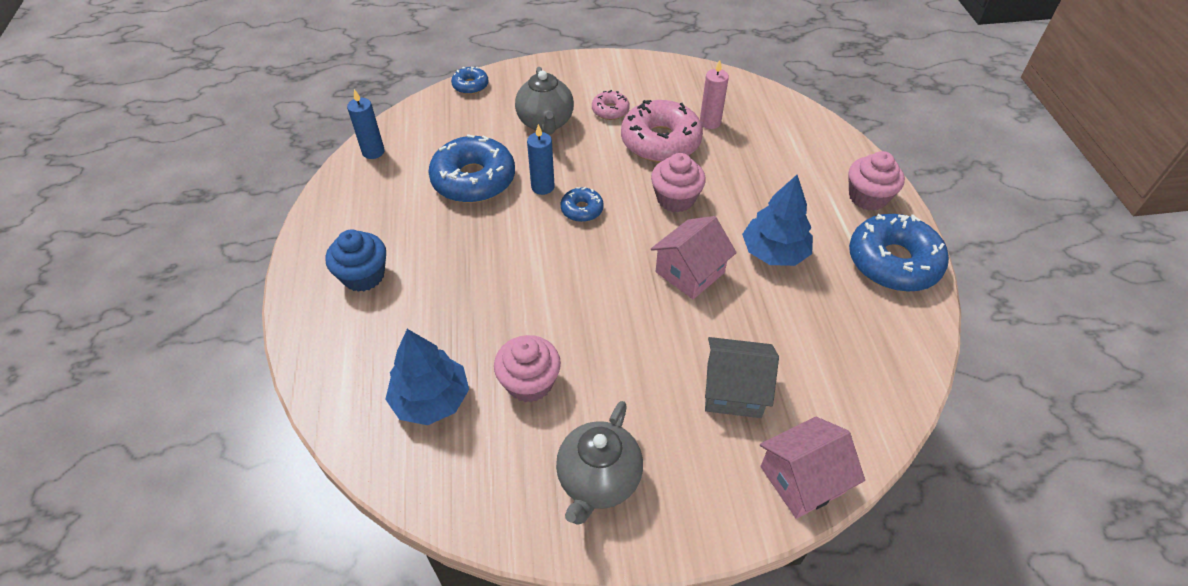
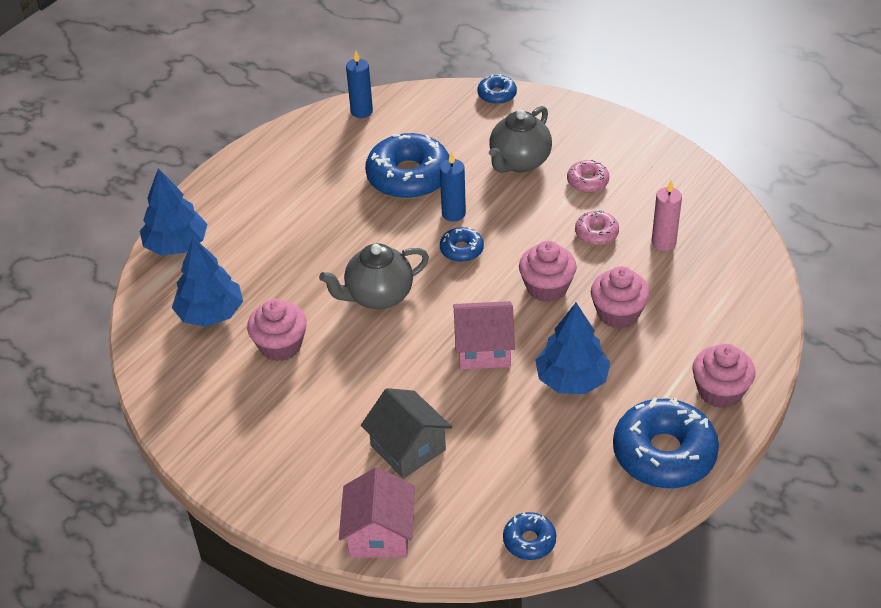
camera: 45 degrees right, 5 degrees down
blue cupcake [326,230,386,292] -> none
grey teapot [556,401,643,525] -> grey teapot moved to [319,244,429,309]
pink donut [621,100,703,162] -> pink donut [575,210,619,245], size x0.49
pink house [760,417,865,519] -> pink house turned 75 degrees clockwise [339,467,415,558]
none -> blue tree [140,168,207,255]
none -> blue donut [503,512,556,560]
none -> pink cupcake [591,266,650,329]

